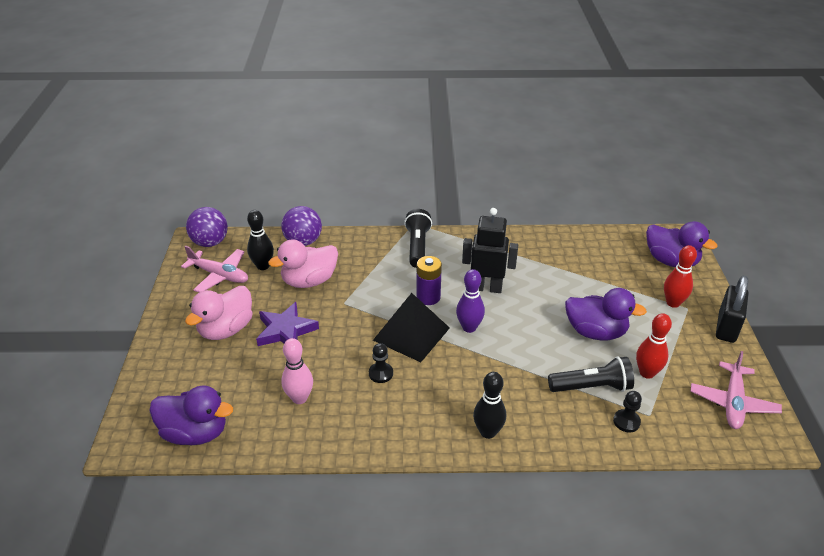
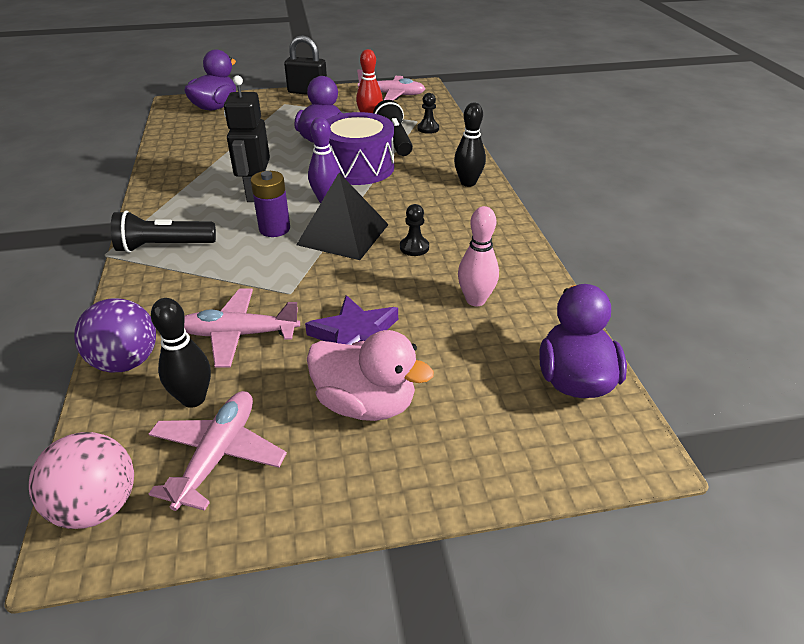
camera: 100 degrees left, 0 degrees up
purple ball [186,207,228,247] -> pink ball [29,432,134,529]
pink duck [268,240,338,288] -> pink plane [184,289,300,367]
red bowling pin [664,245,697,308] -> none
none -> purple drum [326,112,394,185]

